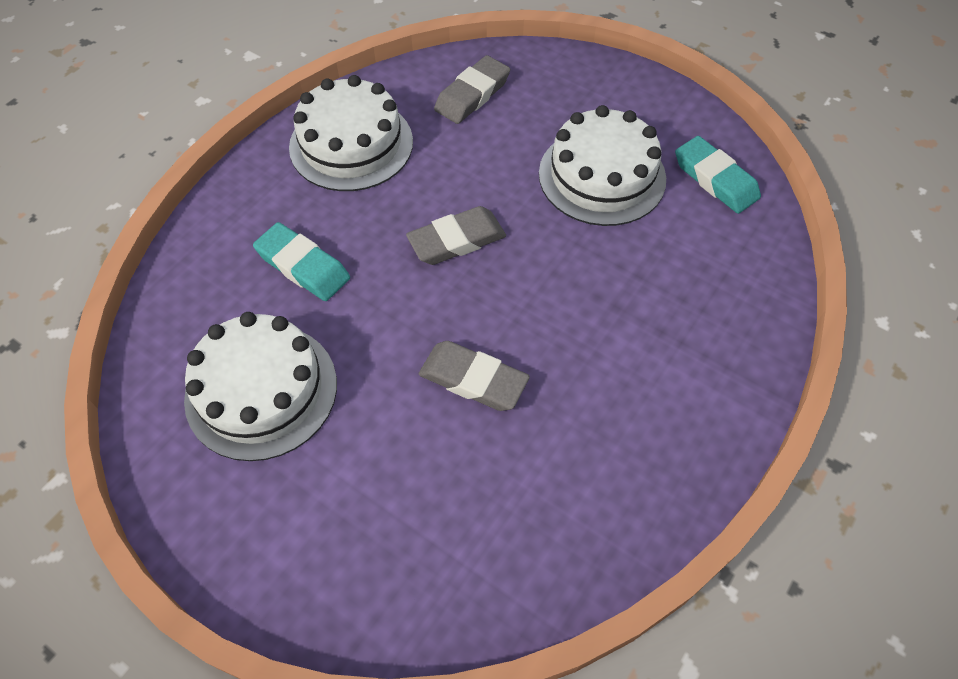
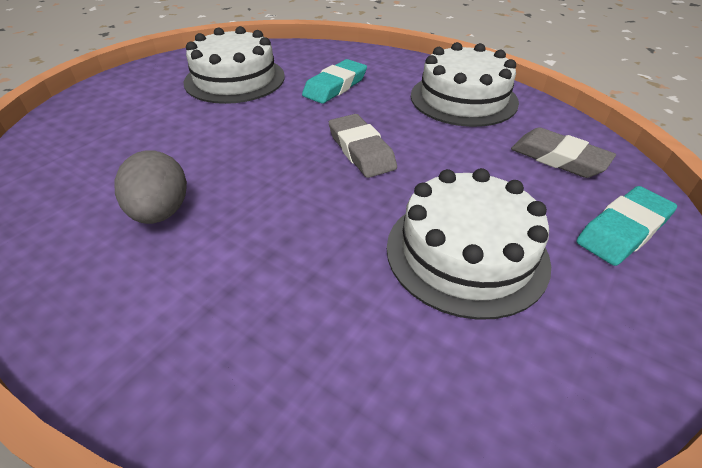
camera: 90 degrees right, 15 degrees down
grey eraser [419,341,530,411] -> none
turquoise eraser [675,136,761,214] -> turquoise eraser moved to [576,186,677,266]
none -> grey egg [114,151,187,224]

